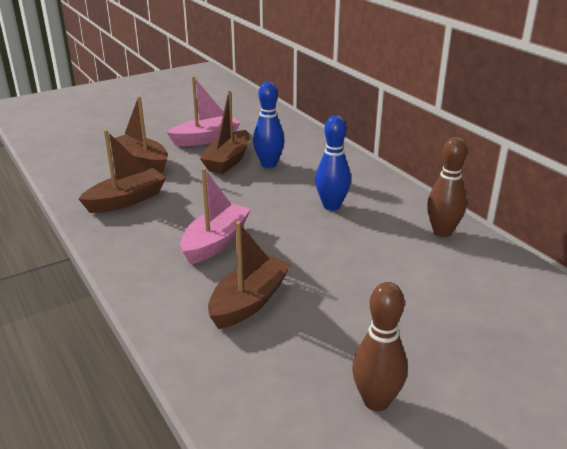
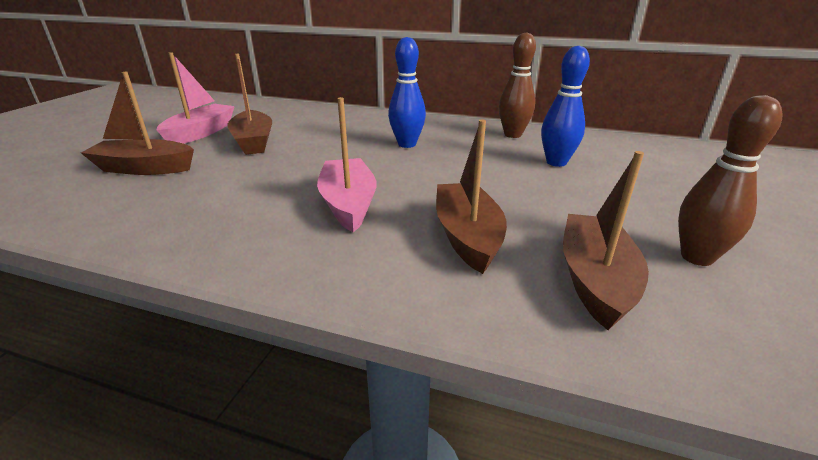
camera: 40 degrees left, 0 degrees up
brown boat [79,130,166,213] -> brown boat moved to [563,151,649,330]
blue bowling pin [253,81,285,168] -> blue bowling pin moved to [541,46,590,167]

